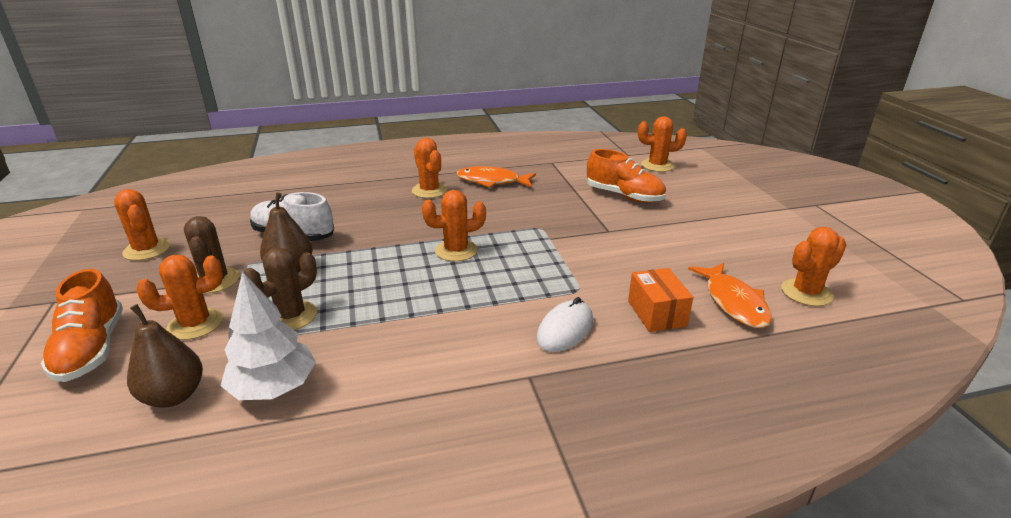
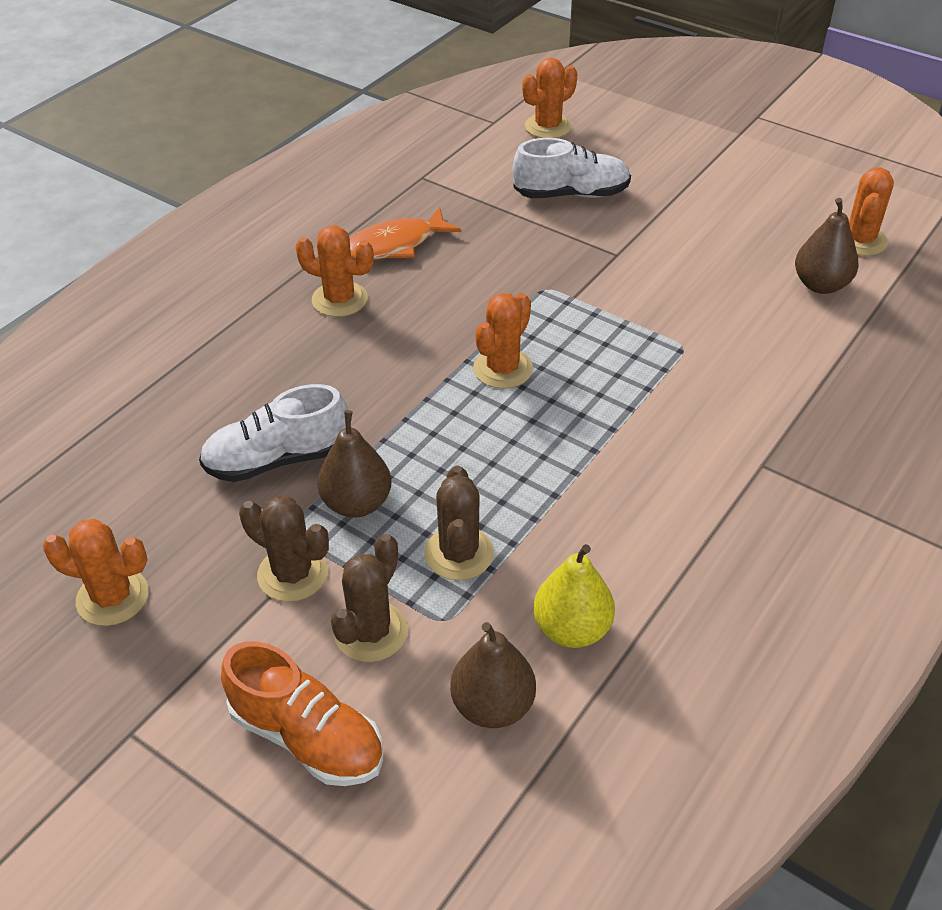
camera: 40 degrees left, 15 degrees up
orange cactus [136,255,223,340] -> brown cactus [331,534,408,662]
white tree [221,272,316,400] -> yellow pear [533,544,615,648]
white mouse [536,297,593,352] -> none
orange shoe [587,149,666,203] -> white shoe [513,138,631,198]
orange box [628,268,693,332] -> none
orange fish [688,263,772,328] -> brown pear [795,198,859,294]

